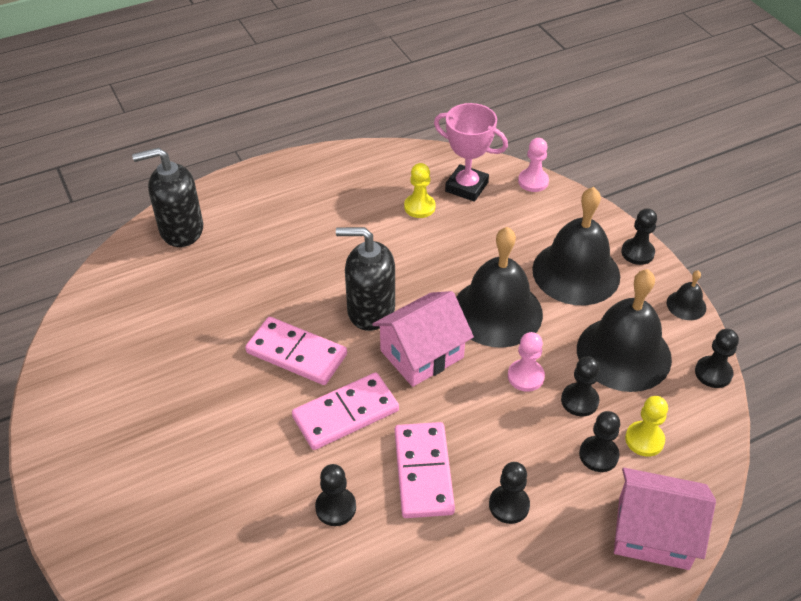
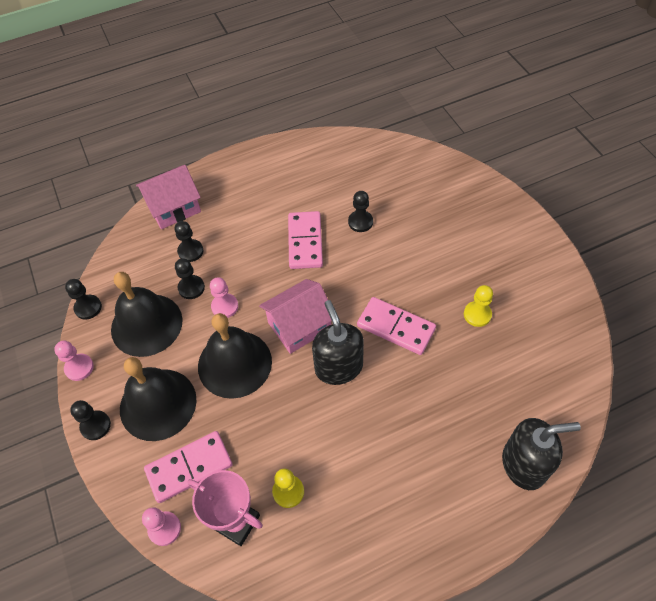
camera: 175 degrees left, 10 degrees up
pink domino [292,373,399,450] -> pink domino moved to [144,431,233,503]
black soap dispenser [336,227,395,331] -> black soap dispenser turned 120 degrees counterclockwise [312,300,364,385]
black pawn [489,462,530,524] -> none
pink house [614,468,716,570] -> pink house turned 45 degrees counterclockwise [136,165,201,229]
yellow pawn [625,396,668,457] -> yellow pawn moved to [464,285,493,327]
black bell [667,270,706,320] -> pink pawn [54,340,94,381]

